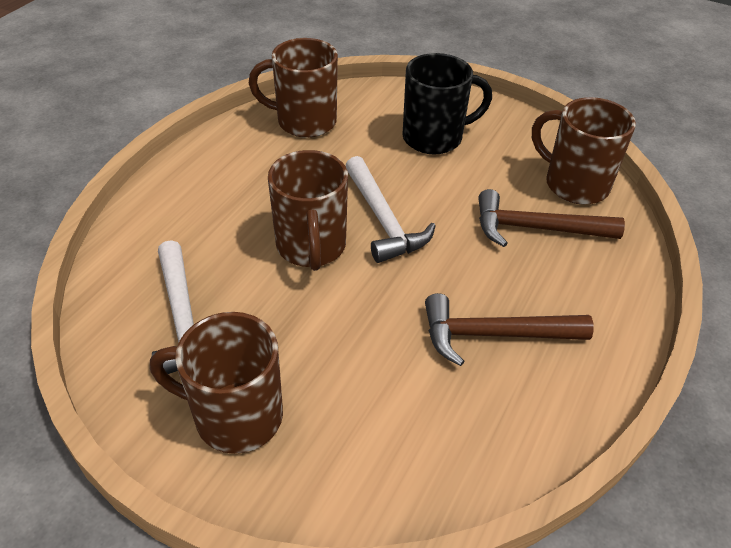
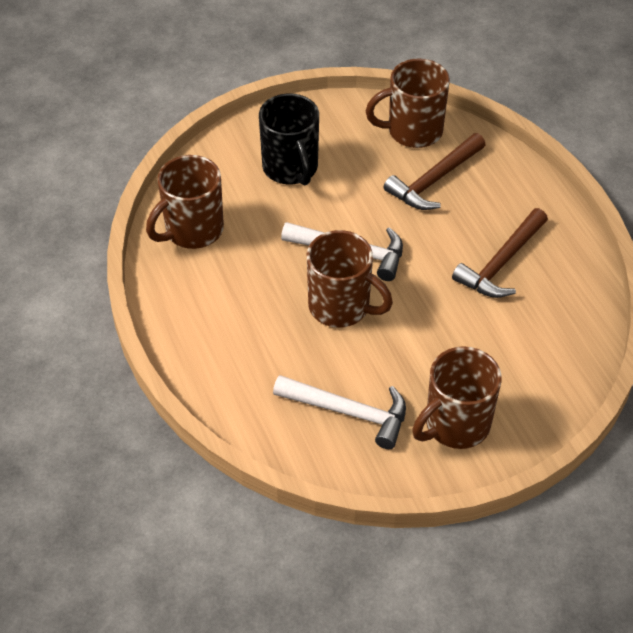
camera: 50 degrees left, 5 degrees up
black mug [402,53,492,155] -> black mug turned 135 degrees clockwise [259,94,319,185]

